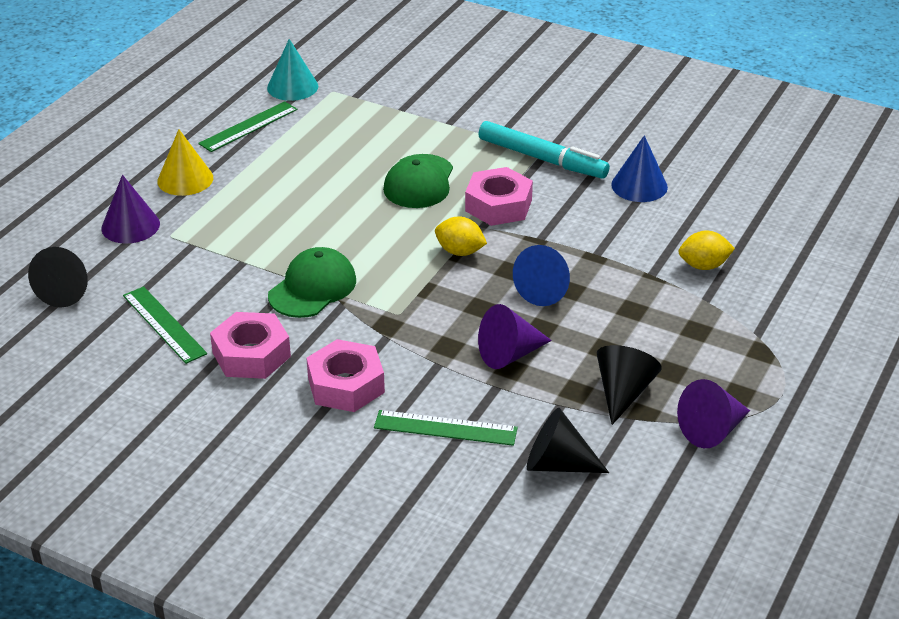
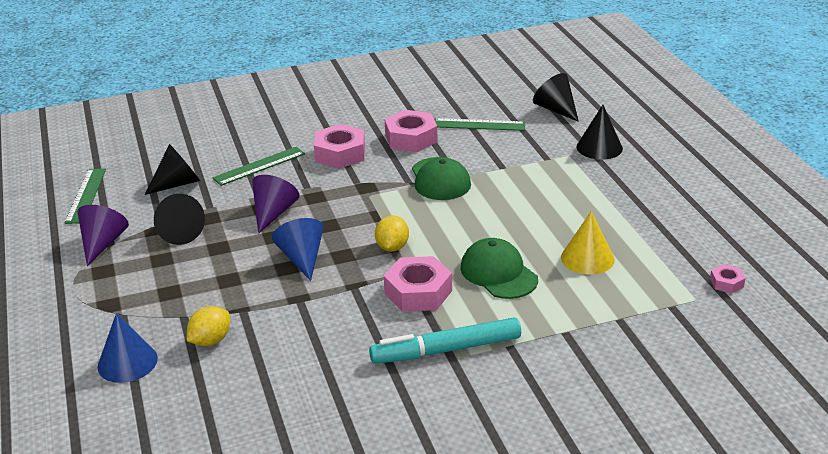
camera: 135 degrees right, 5 degrees down
purple cone [101,175,160,244] -> black cone [576,105,623,160]
yellow cone [157,129,213,196] -> yellow cone moved to [561,211,615,275]
green ruler [198,101,297,152] -> green ruler moved to [65,168,106,224]
turquoise cone [267,39,318,101] -> pink nut [710,264,745,293]
yellow lemon [435,216,487,256] -> yellow lemon turned 60 degrees counterclockwise [375,215,409,252]
blue cone [611,135,668,202] -> blue cone moved to [97,313,158,383]

